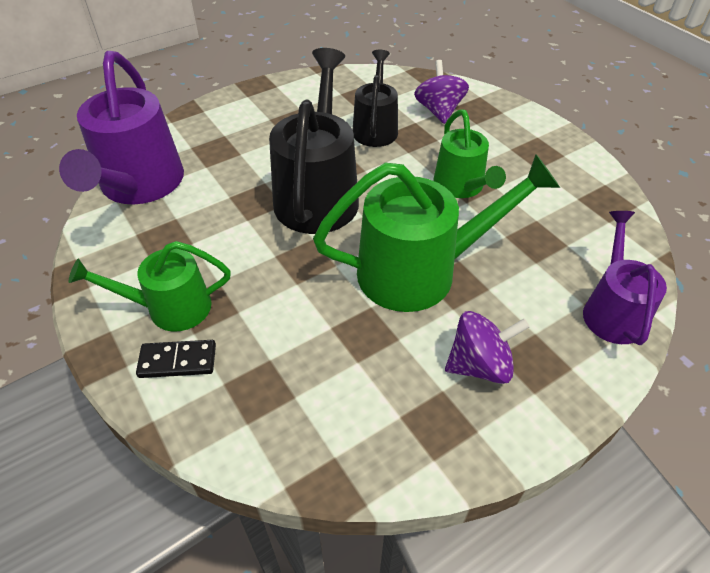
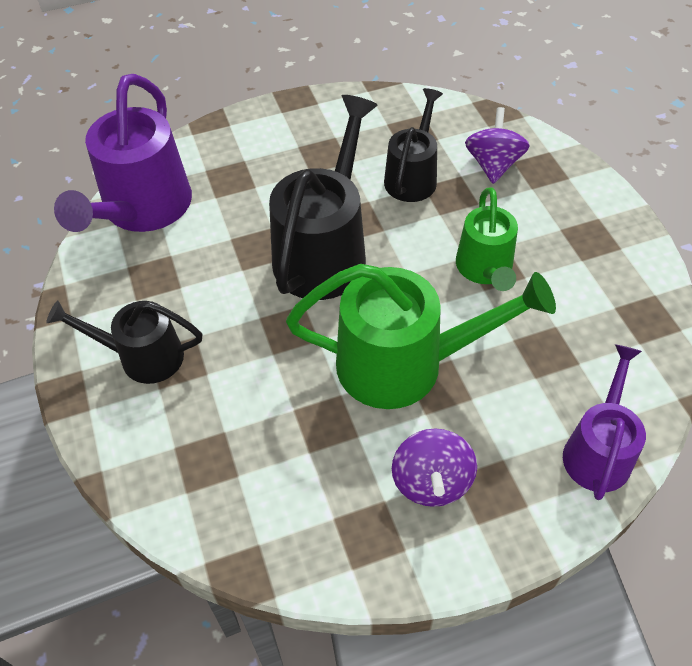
camera: 15 degrees right, 5 degrees up
green watering can [69,241,231,332] -> black watering can [46,300,202,384]
black domino [136,340,216,378] -> none
purple spinning top [445,311,530,384] -> purple spinning top turned 90 degrees clockwise [392,428,477,507]

